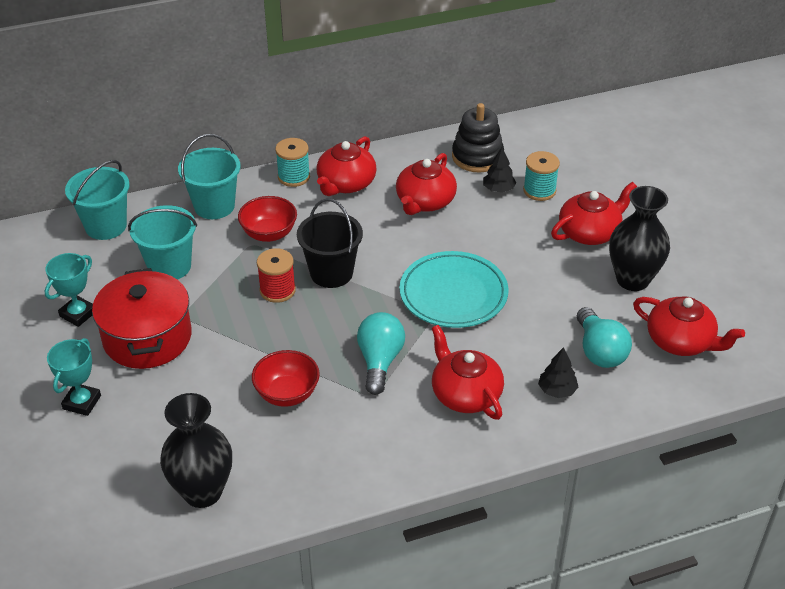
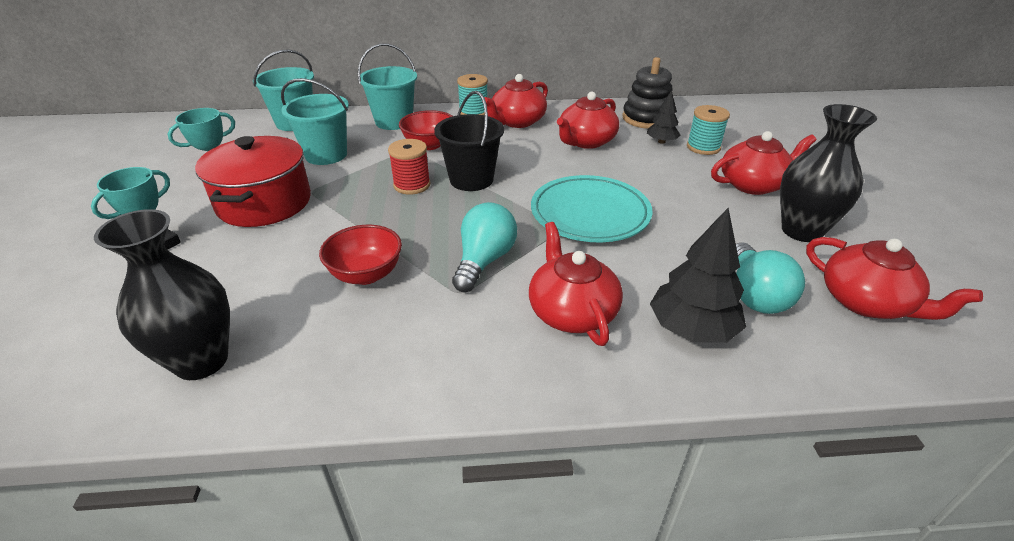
camera: 15 degrees right, 5 degrees down
black tree [538,347,578,398] -> black tree [650,208,746,343], size x1.73

